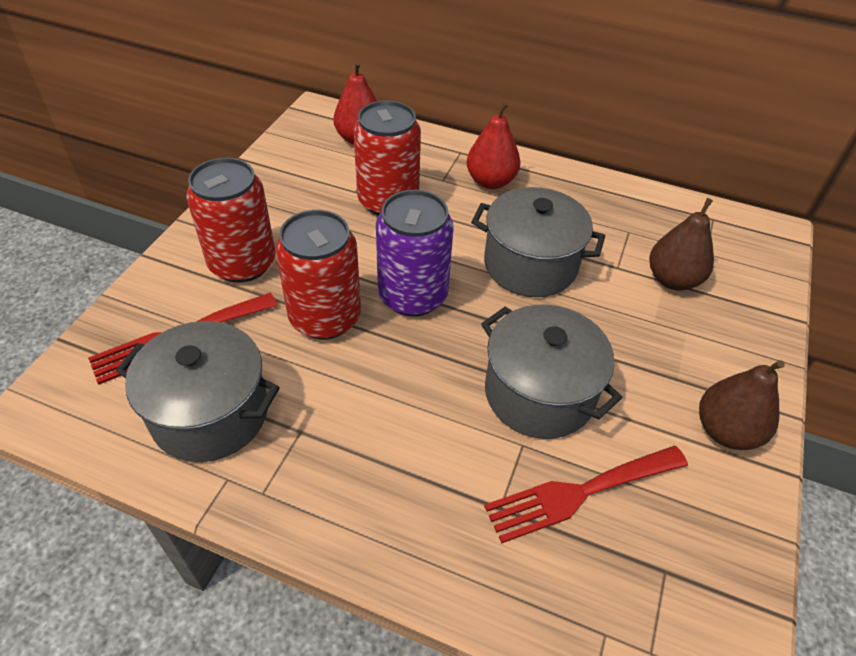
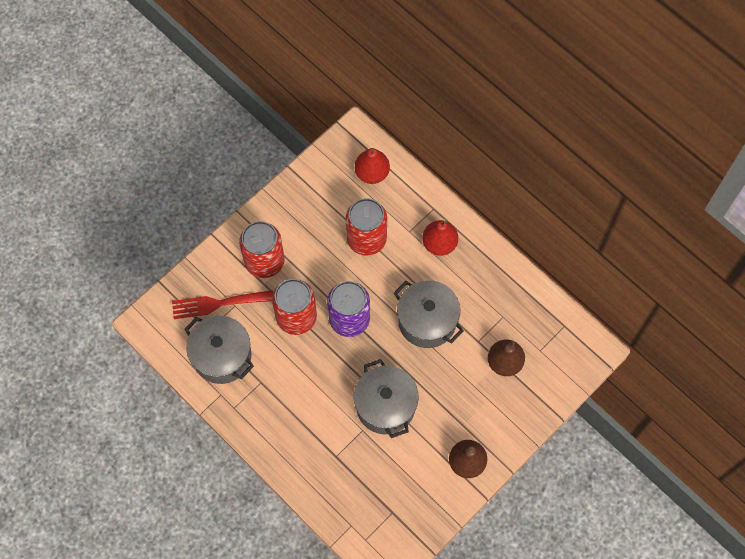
camera: 25 degrees right, 20 degrees up
red fork [484,446,688,544] -> none

